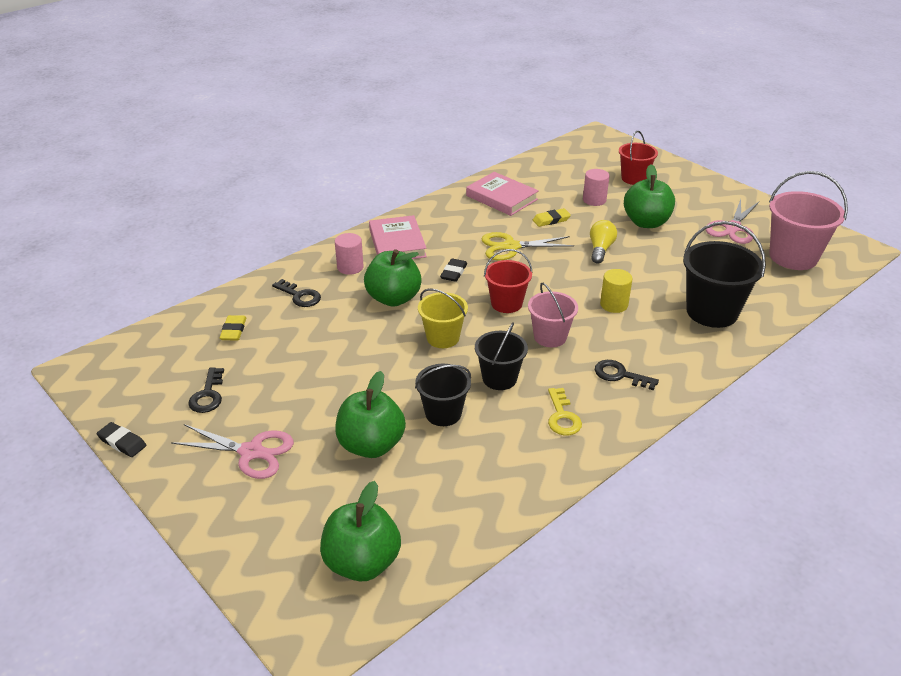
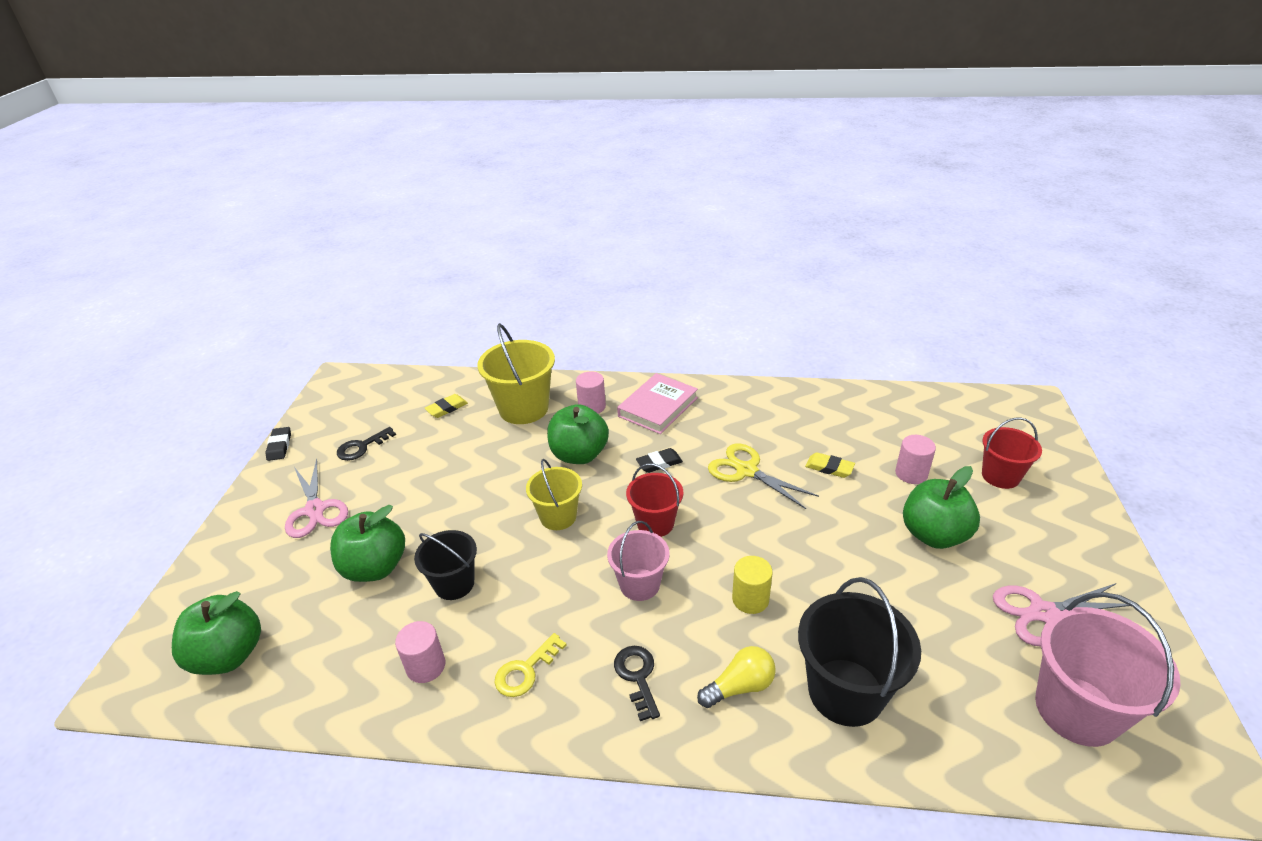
camera: 50 degrees right, 0 degrees up
black key [272,279,321,307] -> yellow bucket [477,323,555,424]
pink book [466,172,539,216] -> none
black bucket [475,322,528,390] -> none
yellow light bulb [590,220,617,263] -> yellow light bulb moved to [697,646,776,708]
none -> pink cylinder [395,621,445,683]

